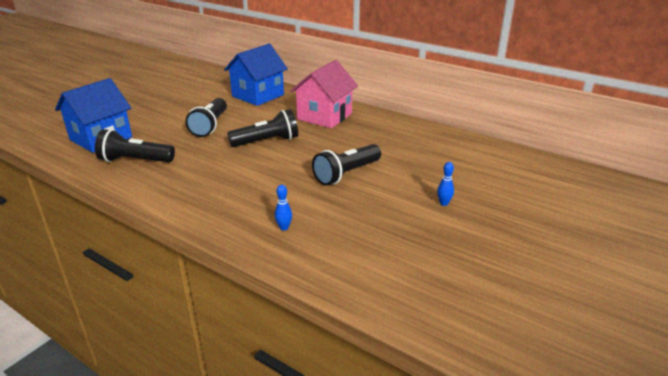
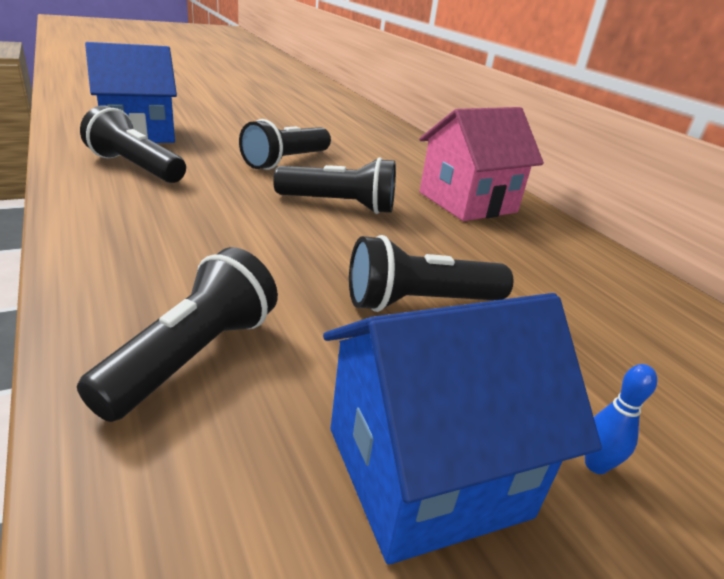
camera: 25 degrees right, 0 degrees up
blue house [224,44,288,106] -> blue house moved to [323,293,602,565]
blue bowling pin [275,184,292,231] -> black flashlight [77,247,278,422]

